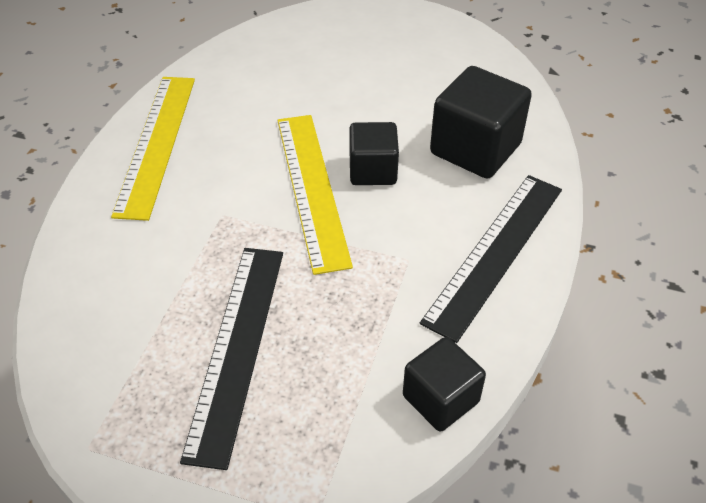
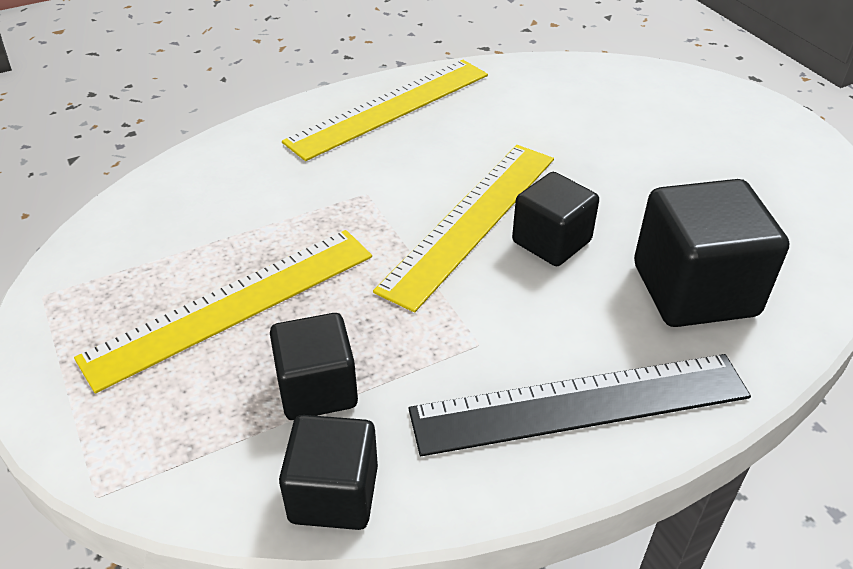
camera: 45 degrees right, 5 degrees down
black ruler [180,248,283,470] -> yellow ruler [74,230,372,393]
none -> black cube [270,313,358,420]

